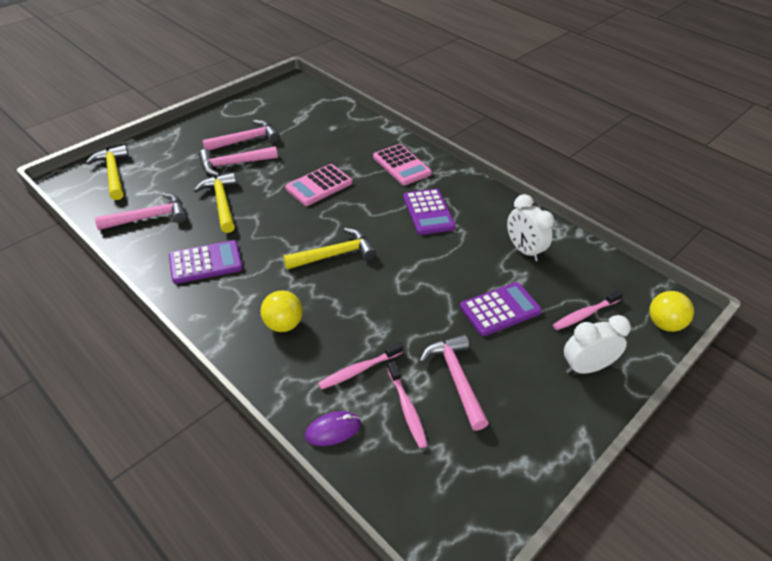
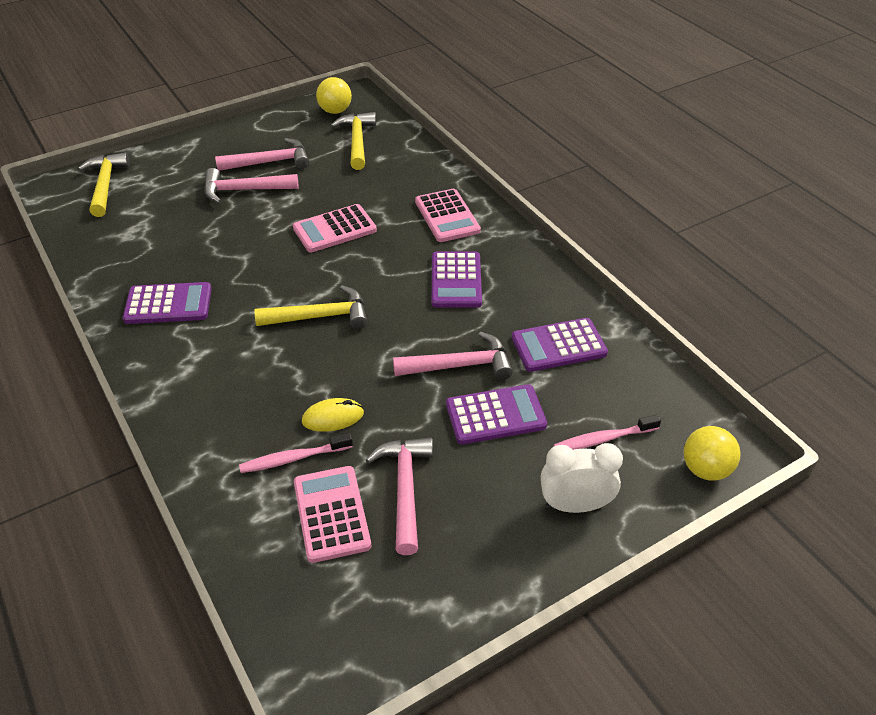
camera: 15 degrees right, 0 degrees up
pink hammer [95,193,187,230] -> pink hammer moved to [393,331,513,380]
yellow hammer [194,173,236,233] -> yellow hammer moved to [331,112,376,170]
yellow ball [261,290,303,332] -> yellow ball moved to [316,77,352,114]
purple mouse [305,411,361,446] -> none
pink toothbrush [388,361,428,448] -> pink calculator [294,466,371,563]
white clock [507,194,554,261] -> purple calculator [512,318,608,372]
none -> yellow mouse [302,398,364,432]

